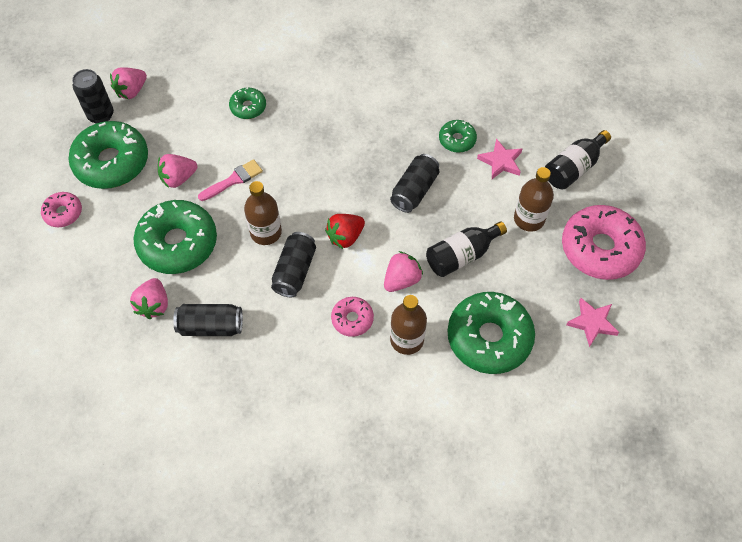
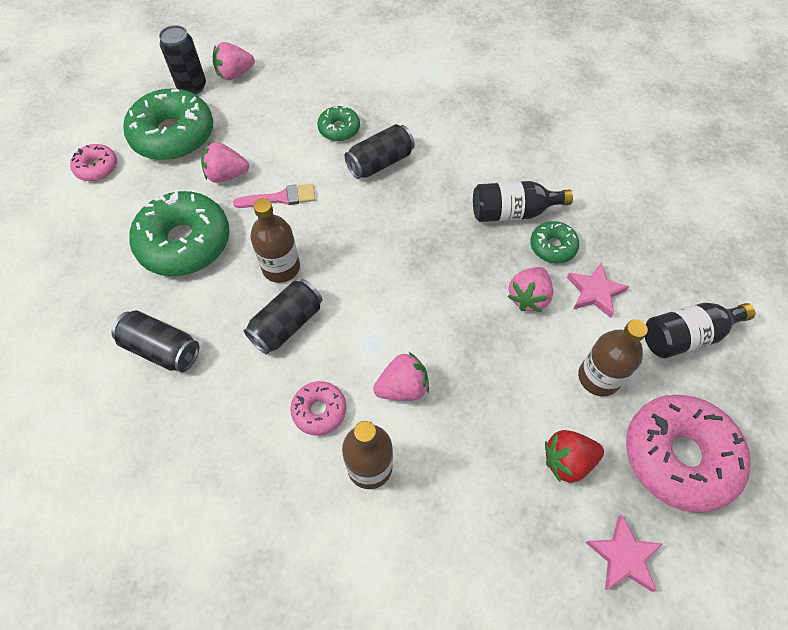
camera: 25 degrees right, 0 degrees up
pink strawberry [130,278,168,319] -> pink strawberry moved to [508,267,553,312]
red strawberry [325,214,365,249] -> red strawberry moved to [545,430,604,483]
black can [390,154,439,213] -> black can moved to [345,124,415,179]
black bottle [426,221,507,277] -> black bottle moved to [473,181,573,222]
green donut [447,292,535,374] -> none

